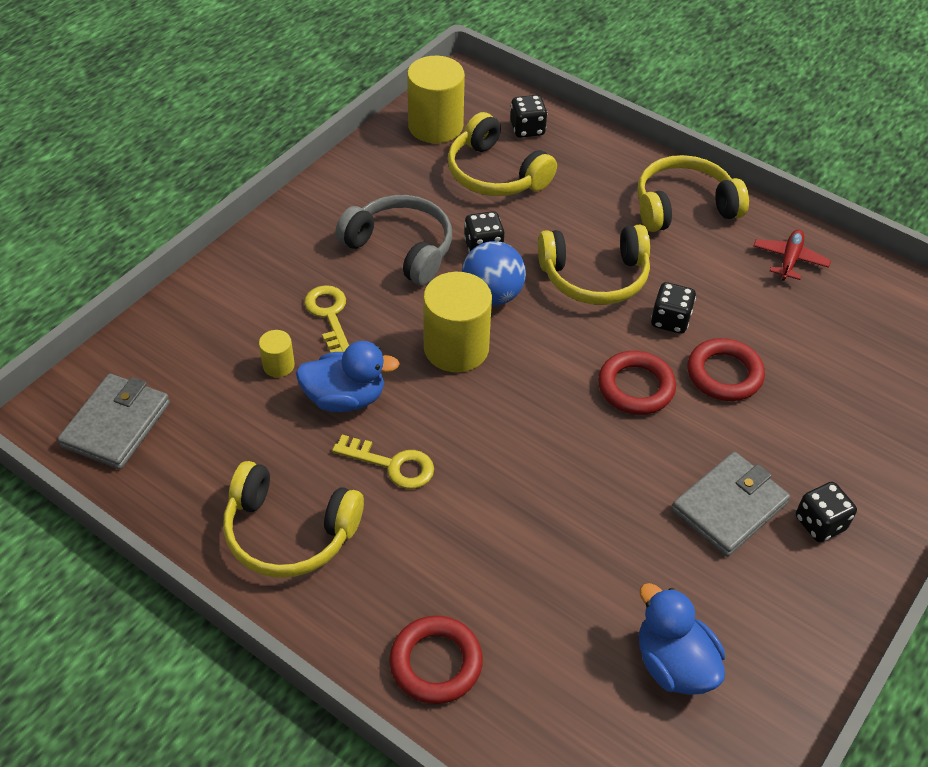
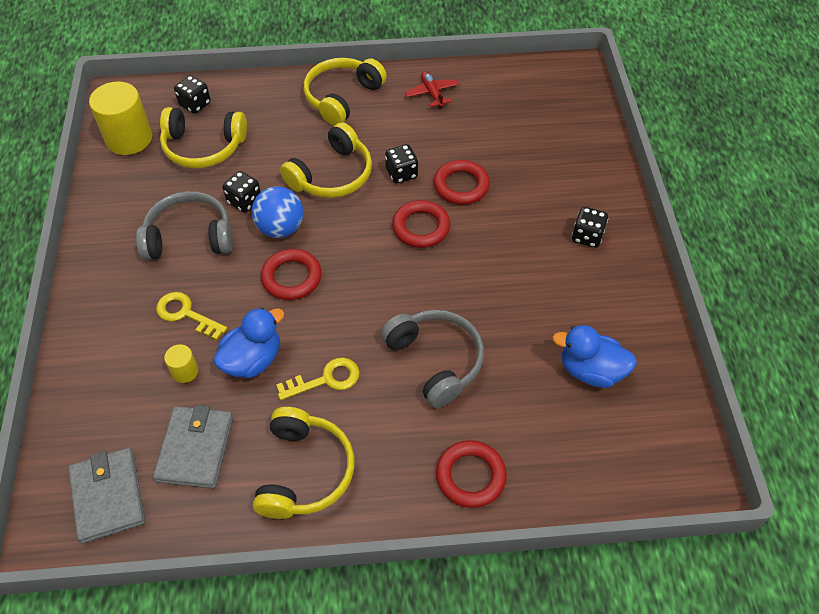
camera: 40 degrees left, 5 degrees up
yellow headphones [223,461,364,578] -> yellow headphones turned 60 degrees counterclockwise [253,407,354,519]
yellow cylinder [423,272,492,373] -> red ring [261,249,322,300]
grey wallet [671,452,790,557] -> grey wallet moved to [153,405,233,489]
none -> grey headphones [381,310,484,408]

